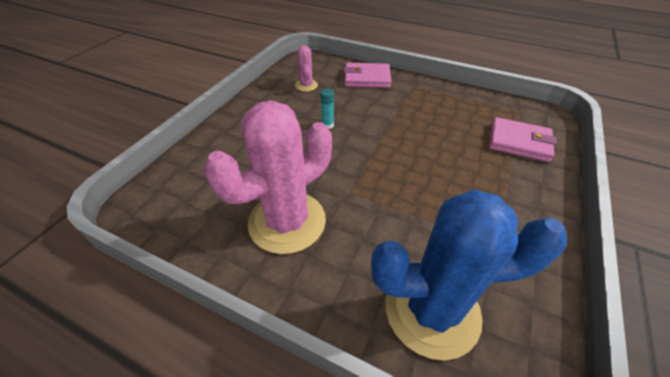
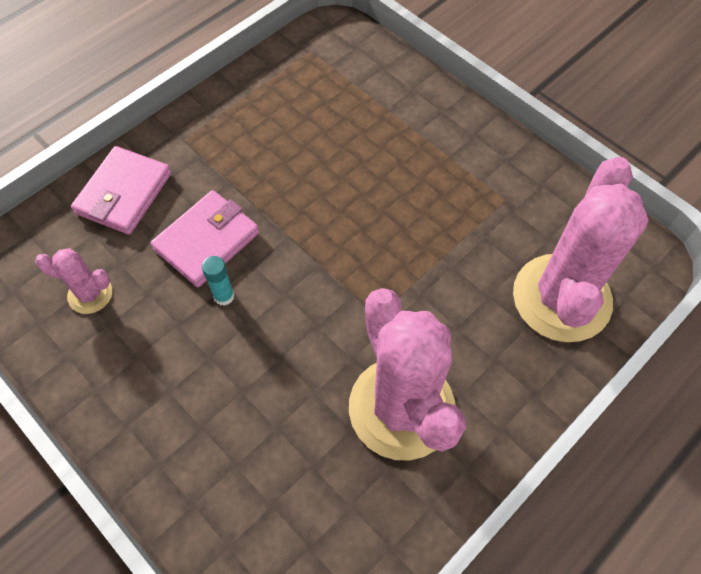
camera: 70 degrees left, 15 degrees up
blue cactus [371,189,567,360] -> pink cactus [513,157,649,342]
pink wallet [489,117,557,162] -> pink wallet moved to [150,190,259,287]

